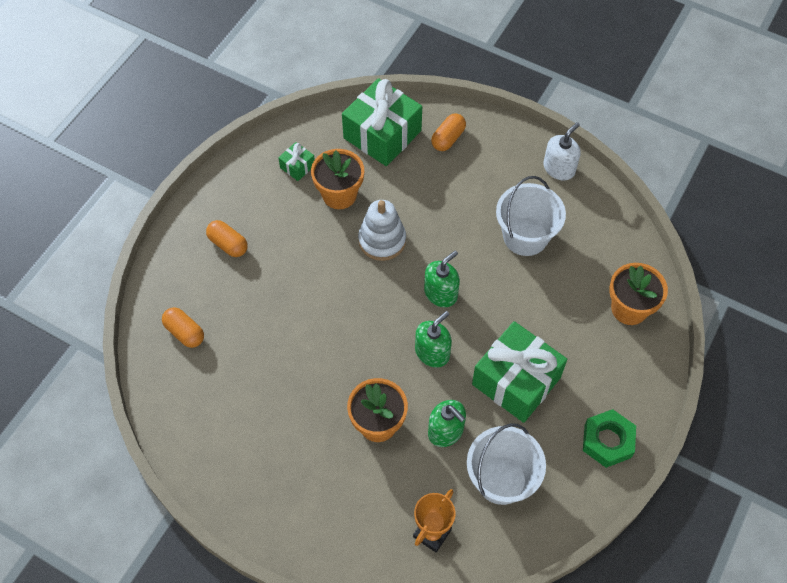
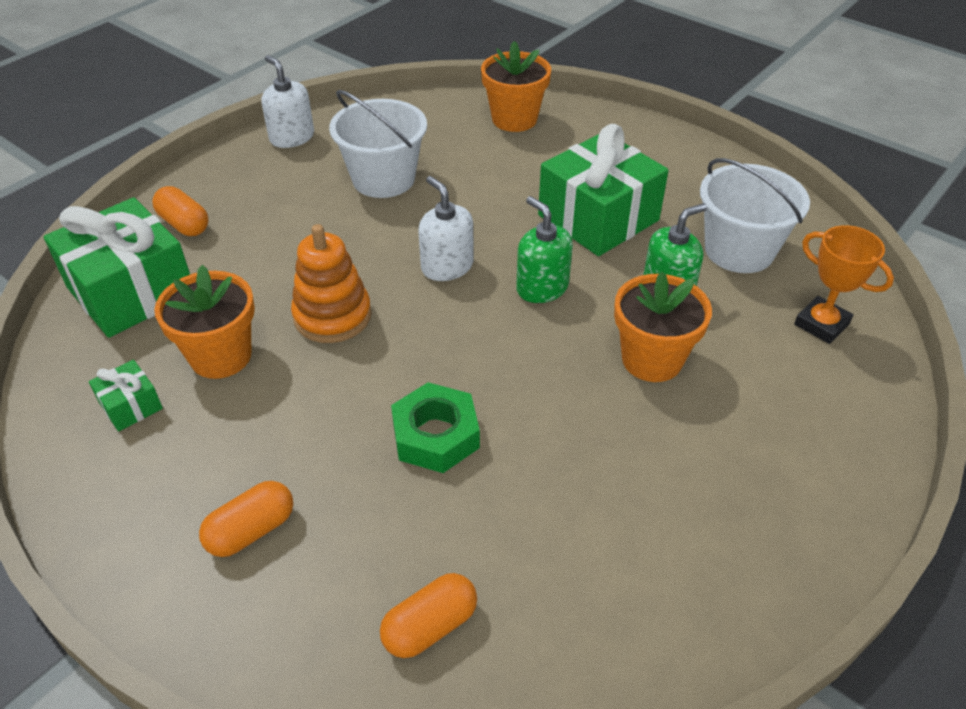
camera: 80 degrees left, 15 degrees down
white stacking toy [358,200,406,261] -> orange stacking toy [291,224,372,343]
green soap dispenser [424,250,460,307] -> white soap dispenser [418,176,474,281]
green nut [583,409,636,468] -> green nut moved to [391,382,480,473]

